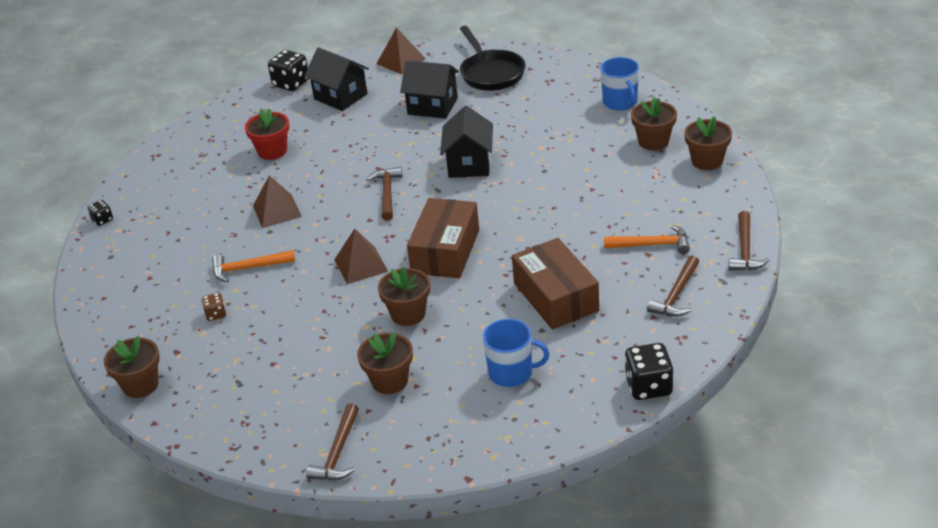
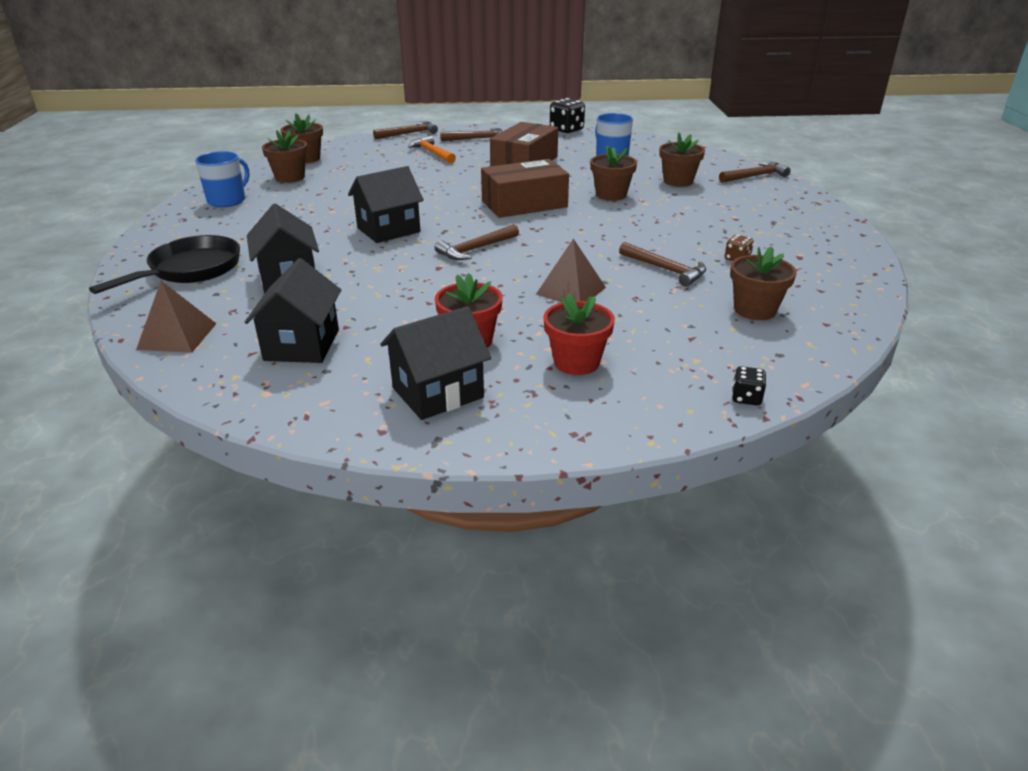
camera: 130 degrees left, 5 degrees down
brown flower pot [104,336,160,398] -> brown flower pot moved to [730,246,797,320]
orange hammer [212,250,295,282] -> brown hammer [619,242,706,287]
black dice [268,50,308,91] -> none
brown pyramid [334,228,388,284] -> none
none -> black house [380,306,491,420]
none -> red flower pot [543,293,615,375]

